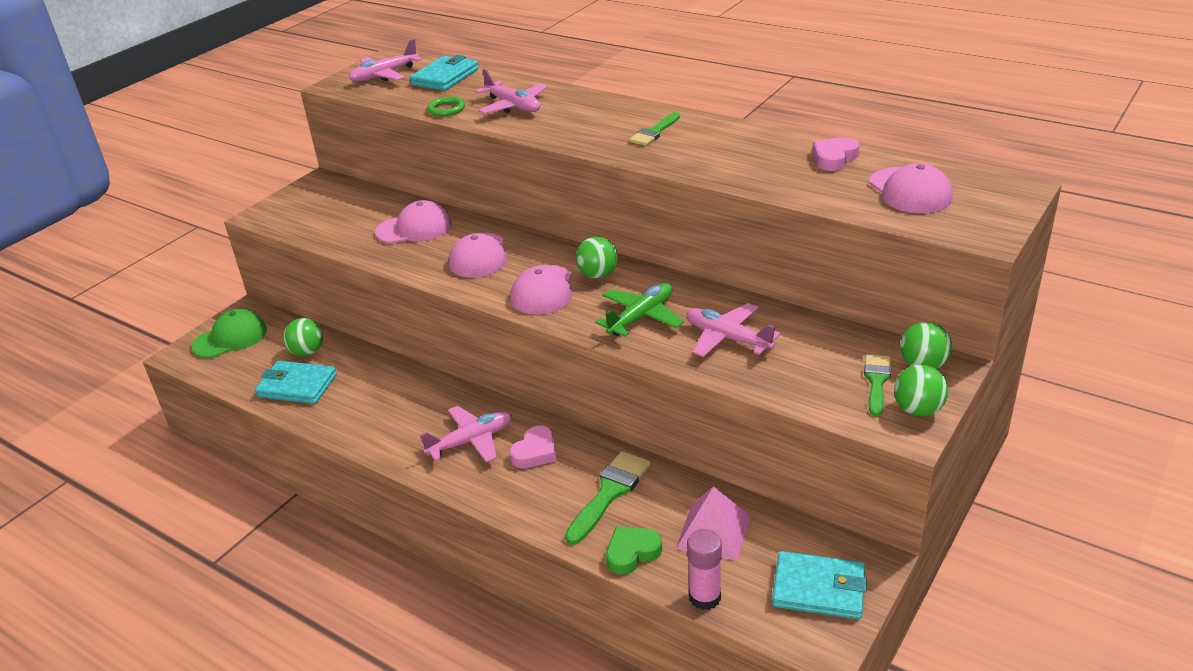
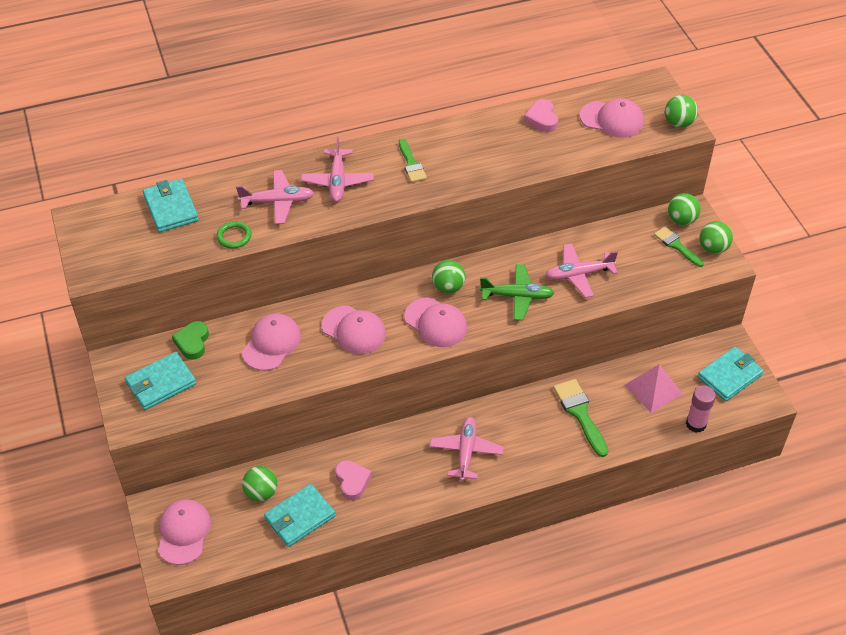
camera: 55 degrees left, 15 degrees up
green cap [191,309,267,358] -> pink cap [158,499,211,565]
pink plane [349,39,422,82] -> pink plane moved to [301,136,374,202]
pink heart [509,425,556,469] -> pink heart moved to [335,460,372,500]
green plane [595,283,684,337] -> green plane turned 105 degrees clockwise [480,264,554,320]
green heart [606,527,662,575] -> green heart moved to [172,321,209,360]
none -> turquoise wallet [125,352,196,410]
none -> green ball [665,95,698,128]

